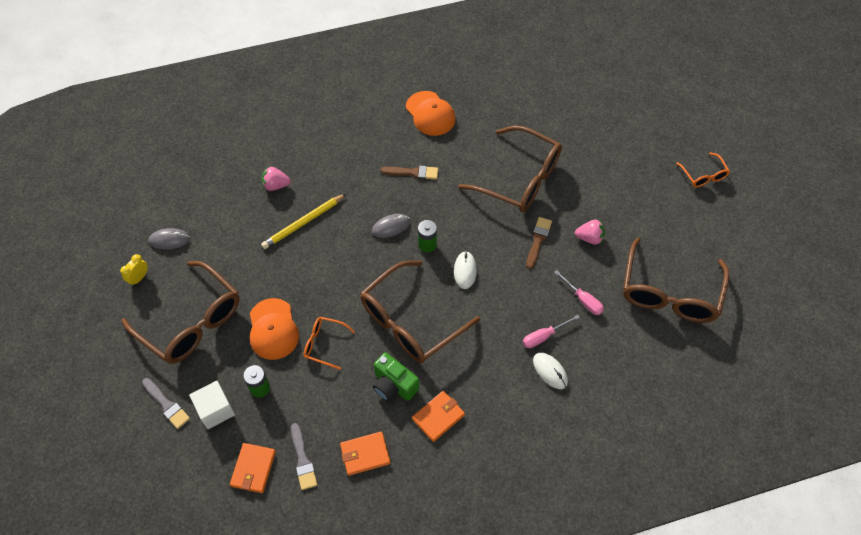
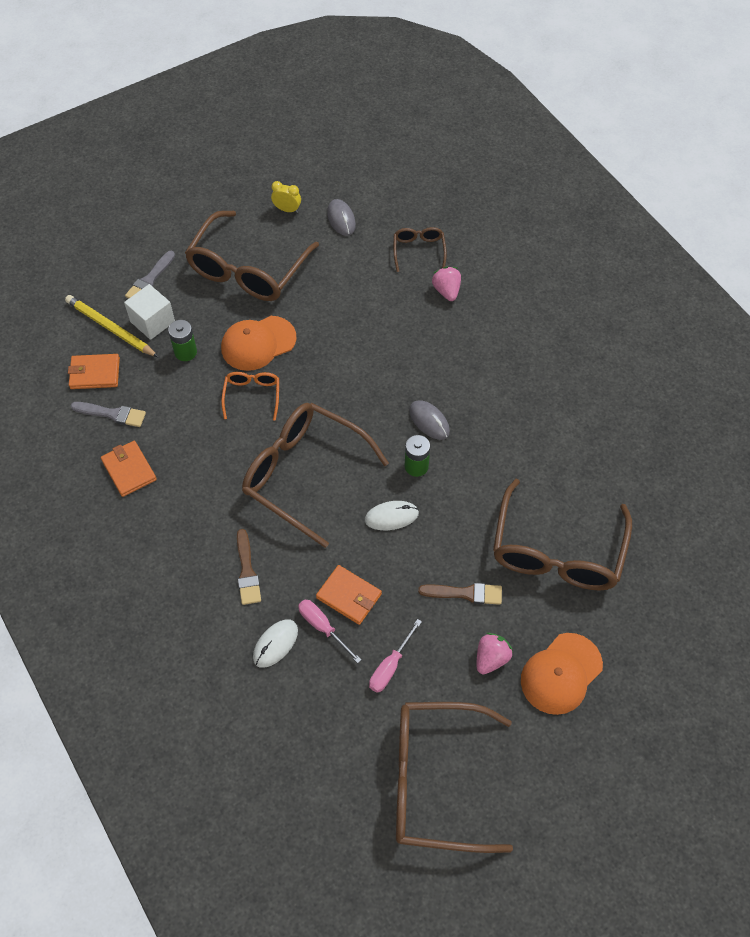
camera: 75 degrees right, 0 degrees up
yellow pencil [261,194,346,249] -> yellow pencil moved to [65,295,158,357]
grey brush [291,423,318,490] -> grey brush turned 135 degrees counterclockwise [71,402,146,427]
green camera [373,352,419,402] -> none
brown brush [381,166,438,179] -> brown brush moved to [237,529,261,605]
orange cap [406,91,456,136] -> orange cap moved to [521,633,603,715]
orange wallet [412,391,465,442] -> orange wallet moved to [316,565,382,625]
pink strawberry [575,219,605,245] -> pink strawberry turned 135 degrees counterclockwise [477,633,513,674]
orange glasses [676,152,730,187] -> none
none -> brown glasses [393,227,447,272]

